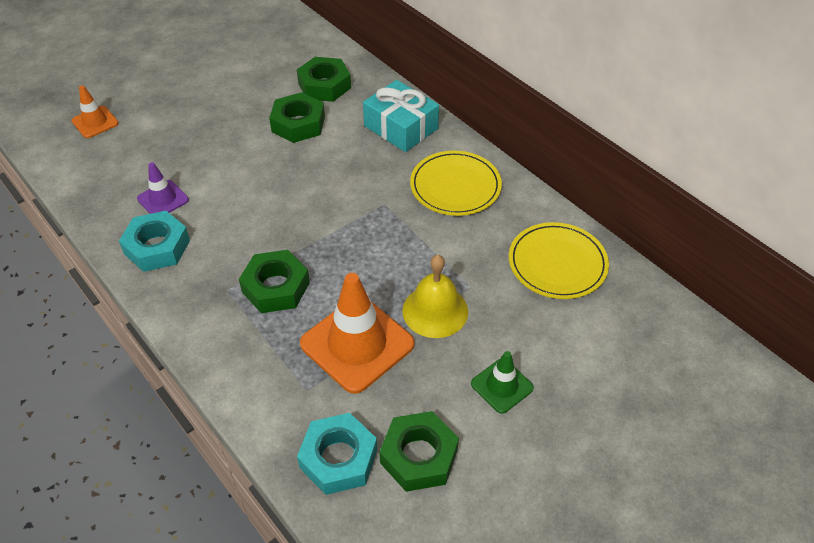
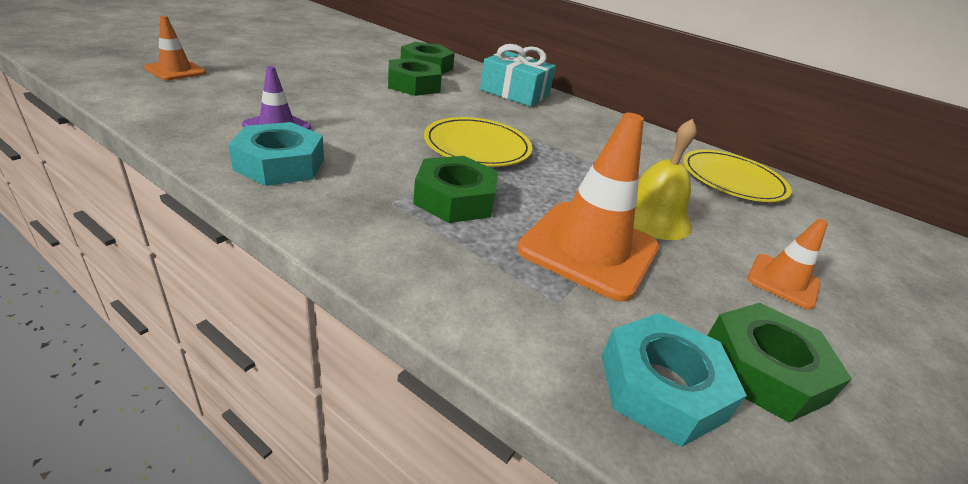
camera: 20 degrees left, 15 degrees down
yellow plate [410,151,502,216] -> yellow plate moved to [424,117,532,167]
green traffic cone [471,351,534,414] -> orange traffic cone [747,219,828,309]

